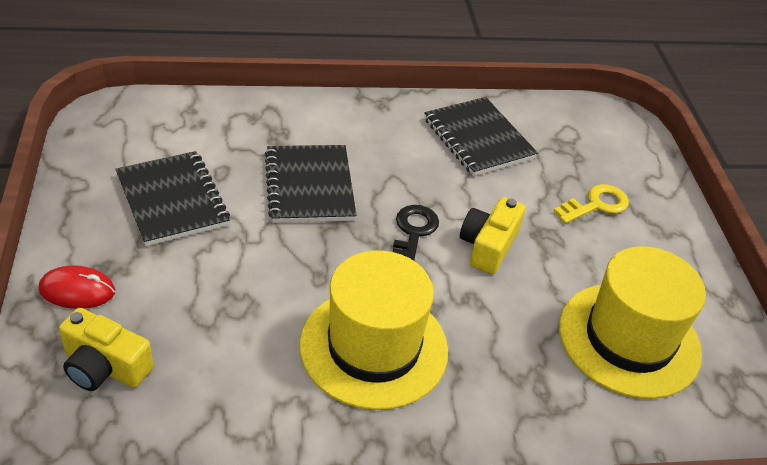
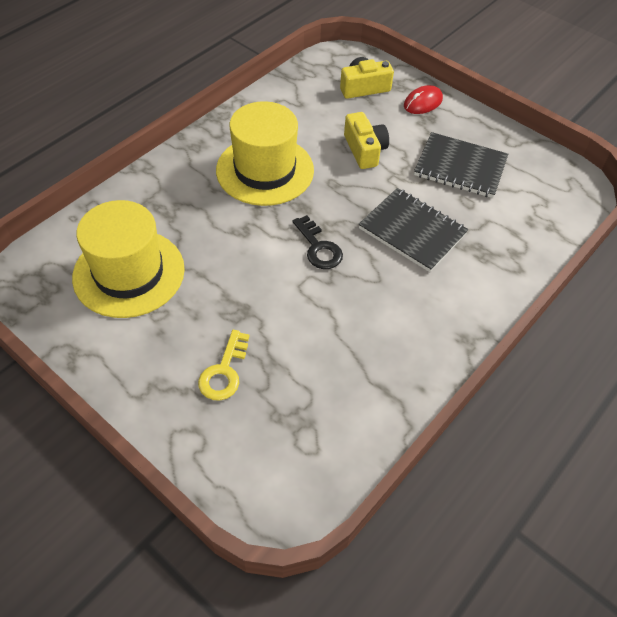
camera: 140 degrees right, 10 degrees up
black notebook [424,97,538,176] -> none
yellow camera [460,197,525,274] -> yellow camera moved to [344,112,389,169]

